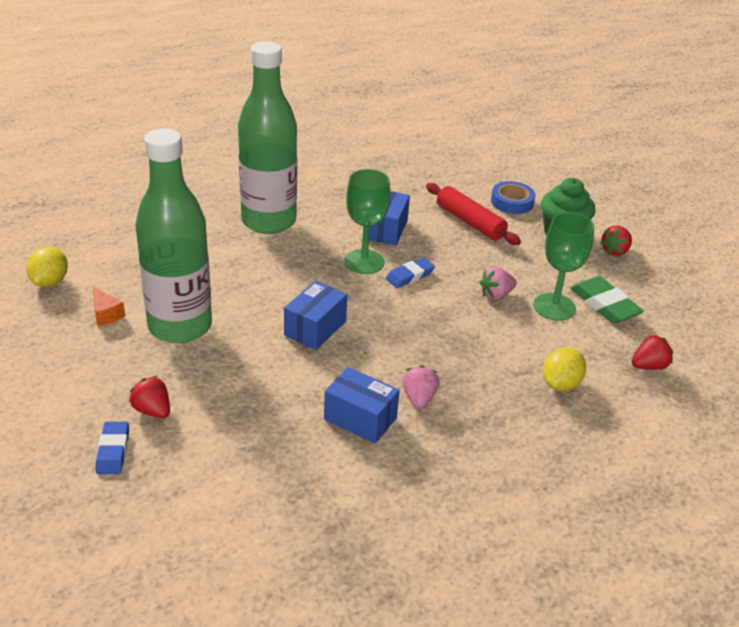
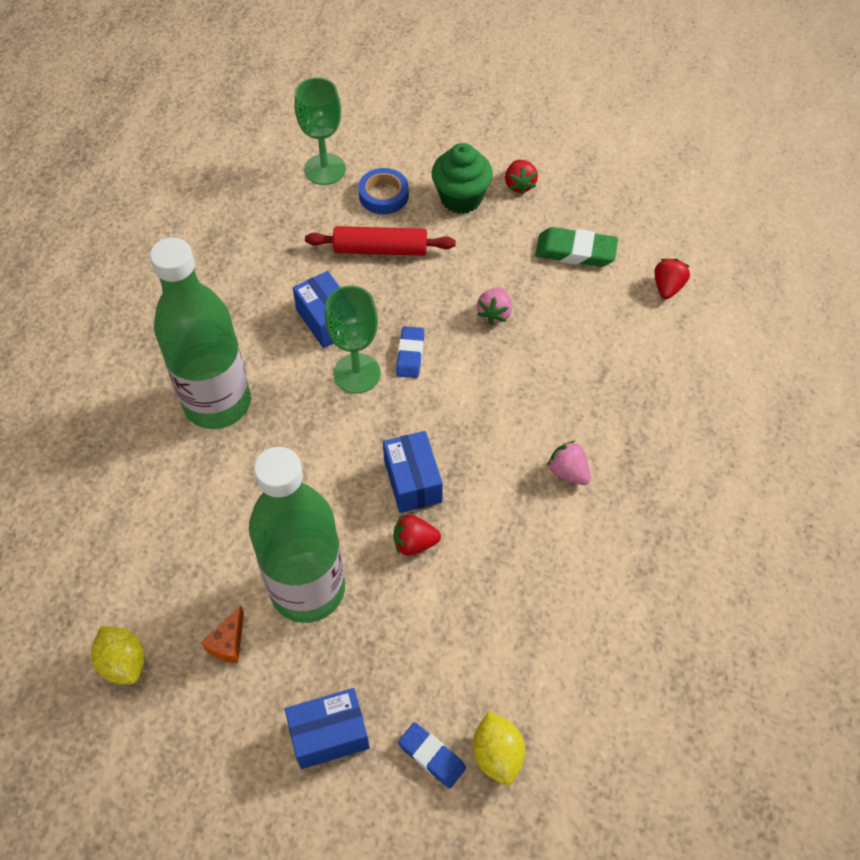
camera: 45 degrees left, 20 degrees up
orange cheese [93,287,125,326] -> orange cheese turned 105 degrees clockwise [201,605,244,663]
red strawberry [129,376,170,418] -> red strawberry moved to [393,515,441,556]
blue box [324,367,400,444] -> blue box moved to [285,688,370,769]
green goblet [534,212,594,321] -> green goblet moved to [295,77,346,185]
yellow lemon [543,347,586,391] -> yellow lemon moved to [473,711,525,785]

